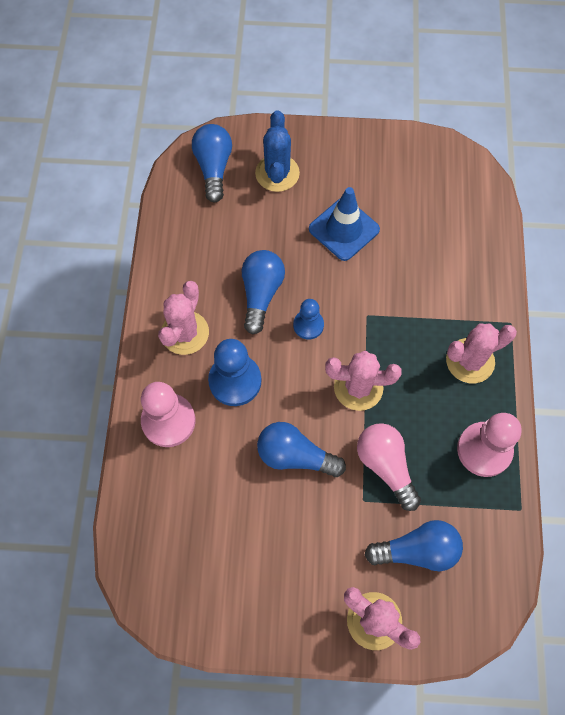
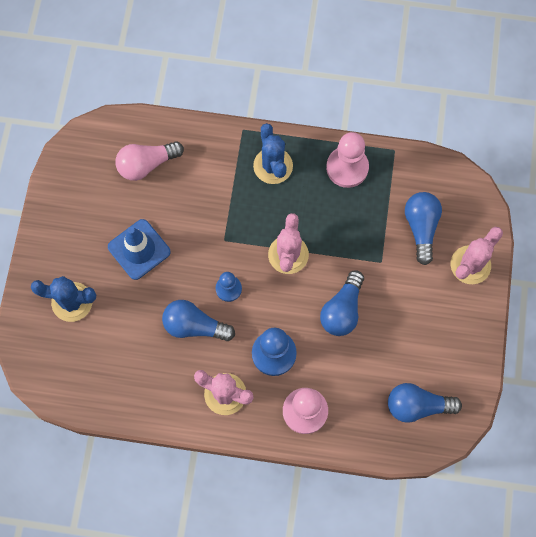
camera: 85 degrees left, 5 degrees up
blue light bulb [192,124,232,202] -> blue light bulb moved to [388,383,462,423]
pink light bulb [357,423,421,511] -> pink light bulb moved to [115,141,184,181]
pink cactus [446,323,517,383] -> blue cactus [253,123,293,184]

